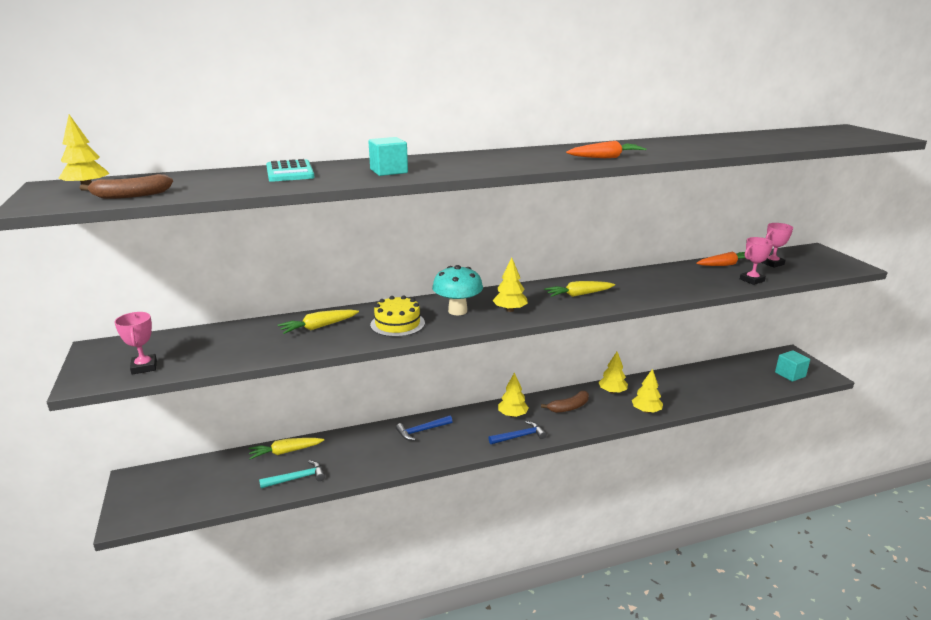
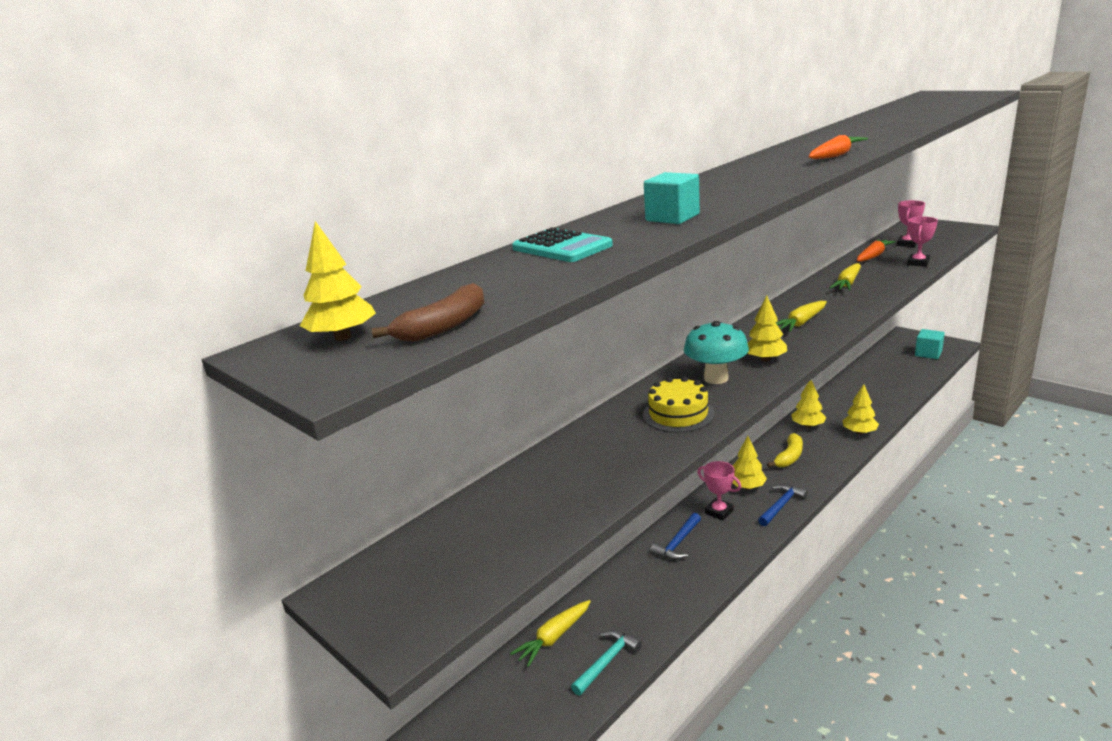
camera: 25 degrees left, 0 degrees up
pink trophy [114,312,157,374] -> pink trophy moved to [698,461,741,520]
yellow carrot [278,310,359,334] -> yellow carrot moved to [830,263,861,291]
brown banana [541,391,589,413] -> yellow banana [767,433,803,467]

